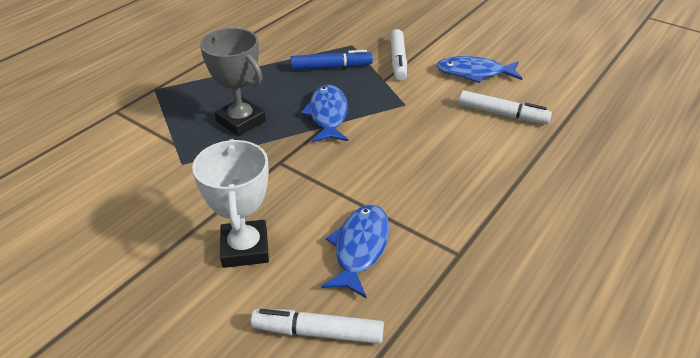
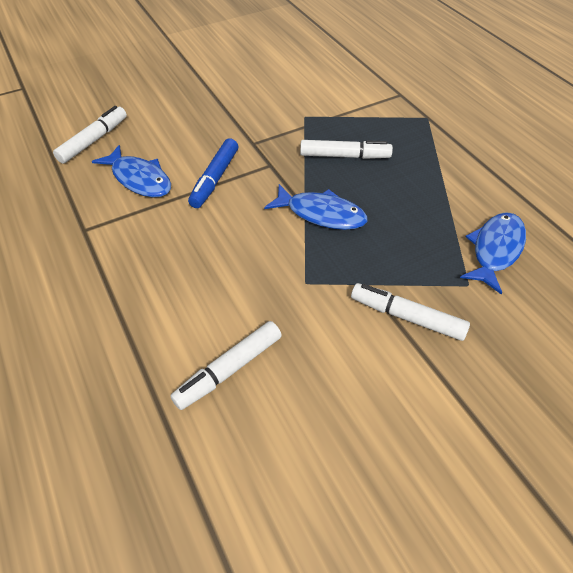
camera: 115 degrees right, 10 degrees up
white trophy [192,139,269,268] -> none
grey trophy [200,28,266,136] -> white marker [300,140,393,159]
blue marker [290,50,373,70] -> blue marker moved to [188,138,238,208]
blue fish [436,56,522,83] -> blue fish moved to [460,212,526,295]

